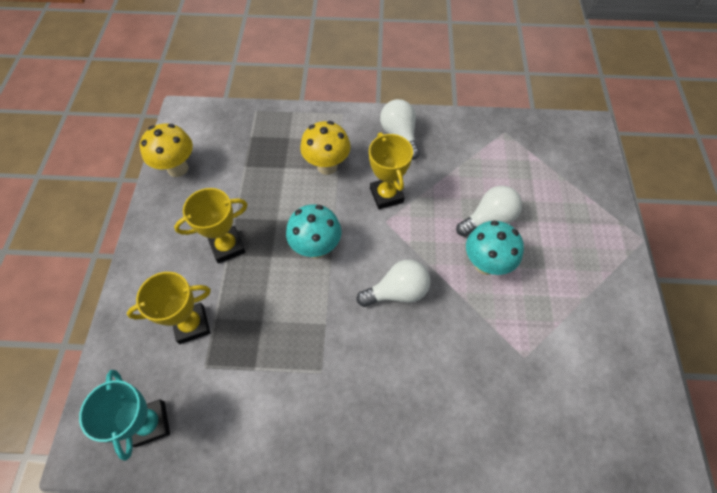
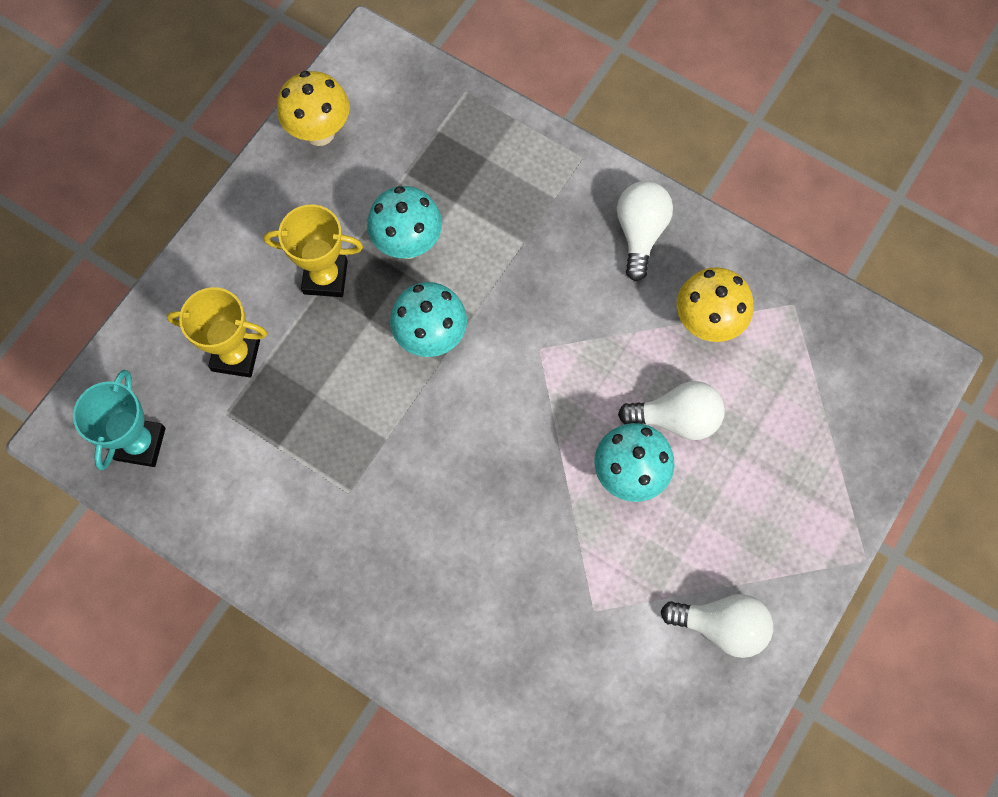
camera: 30 degrees right, 10 degrees up
yellow mushroom [300,121,351,175] -> yellow mushroom moved to [676,267,753,342]
white light bulb [357,260,430,307] -> white light bulb moved to [661,594,773,658]
yellow trophy [369,132,413,209] -> none
none -> turquoise mushroom [367,186,442,259]

